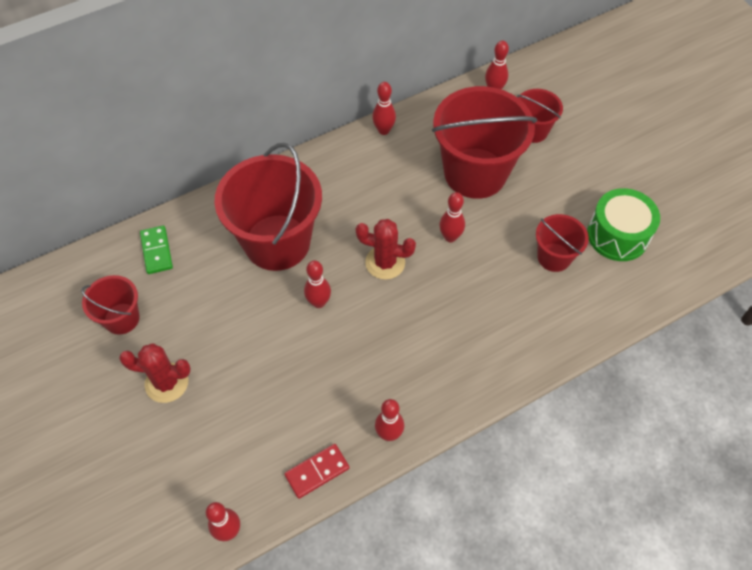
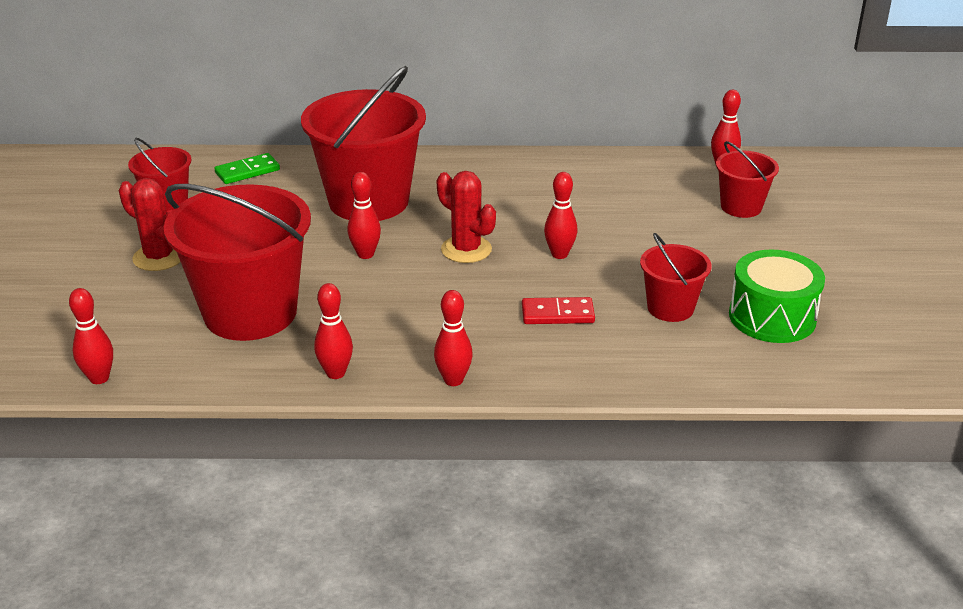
camera: 30 degrees right, 25 degrees down
green domino [140,225,173,274] -> green domino turned 45 degrees clockwise [214,153,280,184]
red domino [284,444,349,499] -> red domino moved to [522,297,595,324]
red bowling pin [372,82,396,135] -> red bowling pin moved to [434,290,473,386]
red bucket [432,86,537,199] -> red bucket moved to [164,184,311,341]

